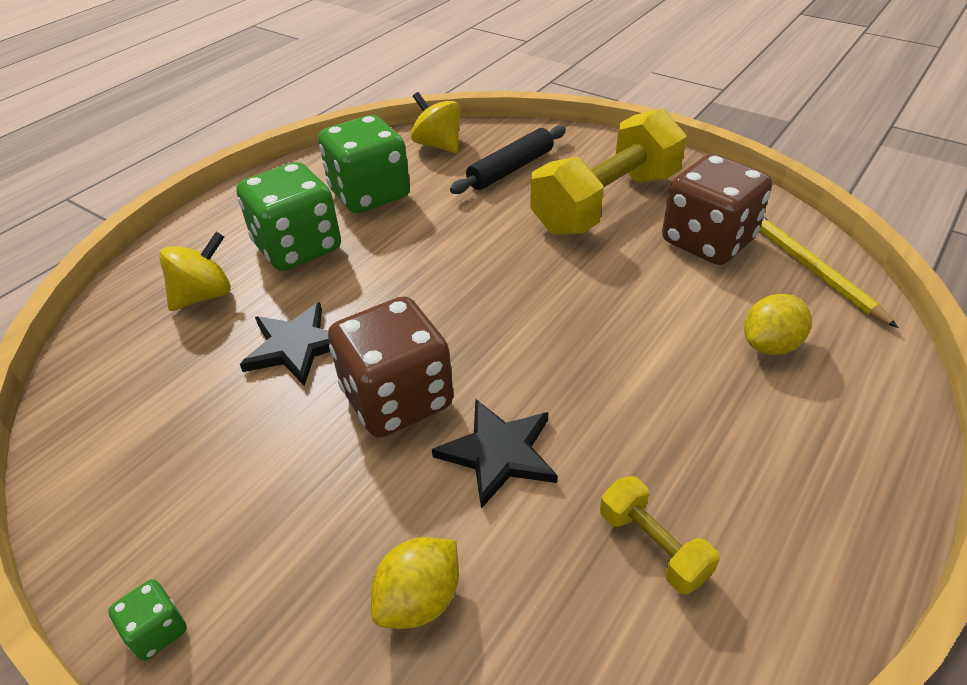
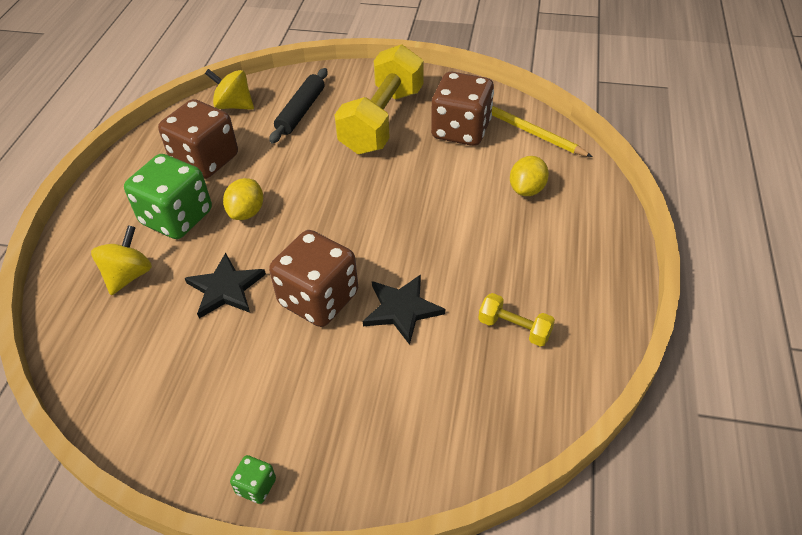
camera: 25 degrees left, 5 degrees up
green dice [318,115,410,213] -> brown dice [158,99,238,179]
yellow lemon [371,537,459,629] -> yellow lemon moved to [223,178,263,220]

